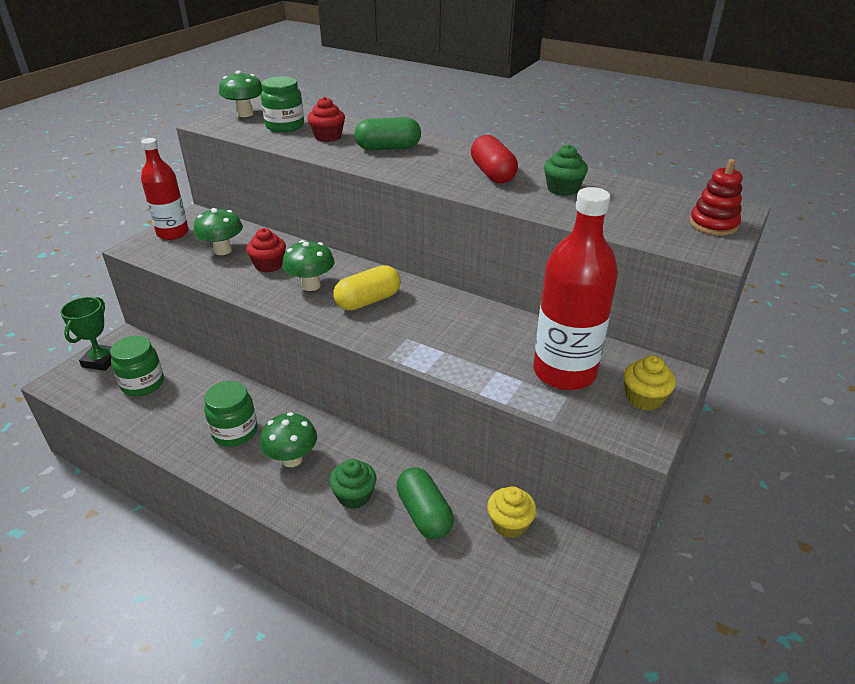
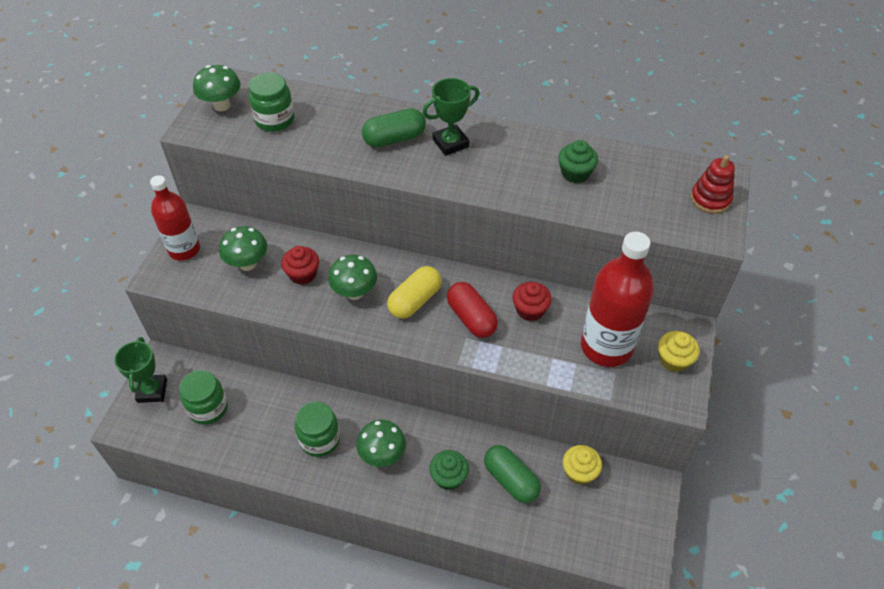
camera: 15 degrees left, 15 degrees up
red cupcake [307,97,345,142] -> red cupcake moved to [513,282,552,321]
red capsule [471,135,518,183] -> red capsule moved to [447,282,498,338]
none -> green trophy [423,78,479,156]

